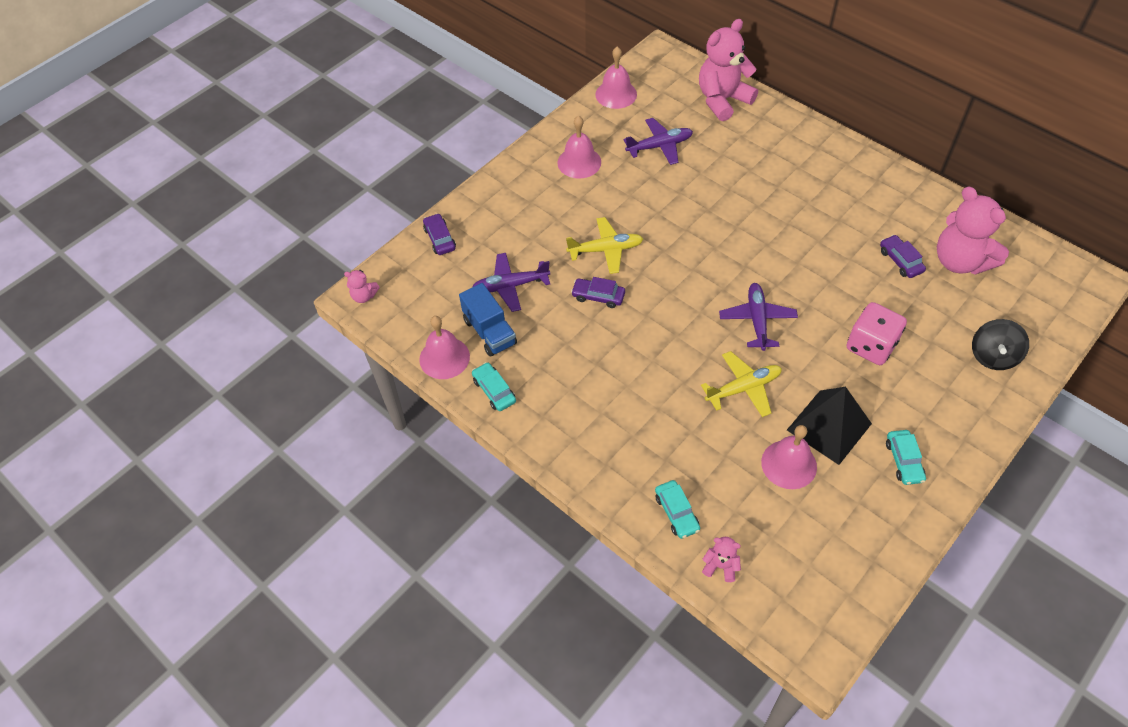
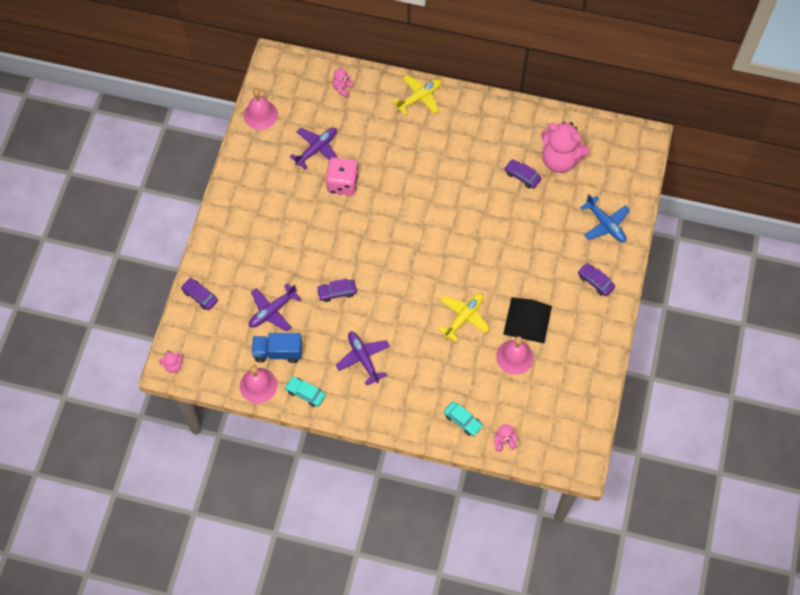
camera: 30 degrees left, 10 degrees up
blue truck [459,283,517,357] -> blue truck turned 150 degrees clockwise [252,333,302,363]
pink bell [557,115,601,179] -> none
yellow plane [566,217,643,274] -> yellow plane moved to [392,75,442,115]
pink teddy bear [699,19,758,121] -> pink teddy bear [333,66,353,97], size x0.44
purple plane [719,283,798,351] -> purple plane moved to [336,332,390,386]
pink dice [847,302,907,365] -> pink dice moved to [326,157,359,196]
turquoise car [886,430,926,485] -> none
black spinning top [972,319,1029,370] -> blue plane [580,194,630,242]
none -> purple car [578,263,615,296]

